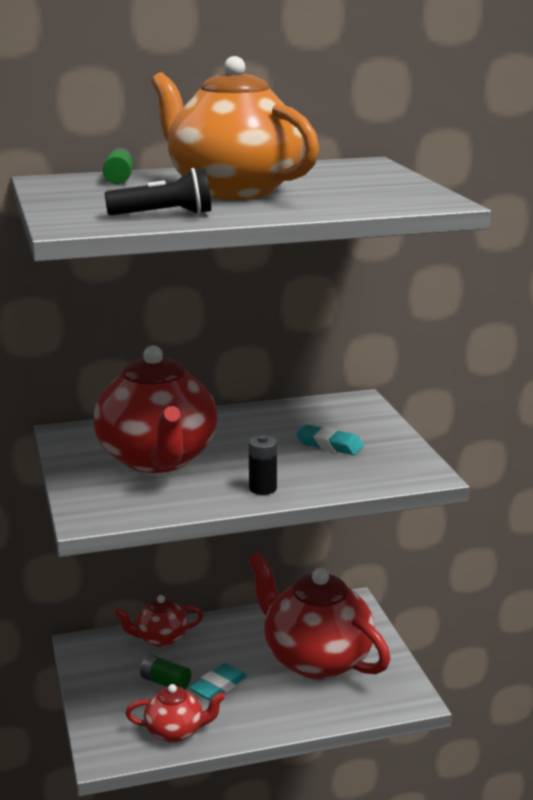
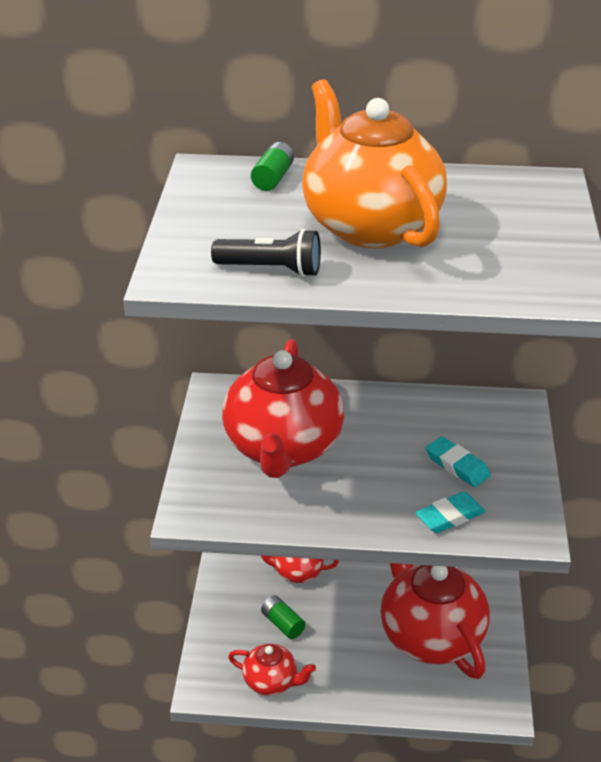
camera: 20 degrees right, 15 degrees up
turquoise eraser [189,663,247,701] -> turquoise eraser moved to [415,491,486,533]
black battery [249,435,277,495] -> none

